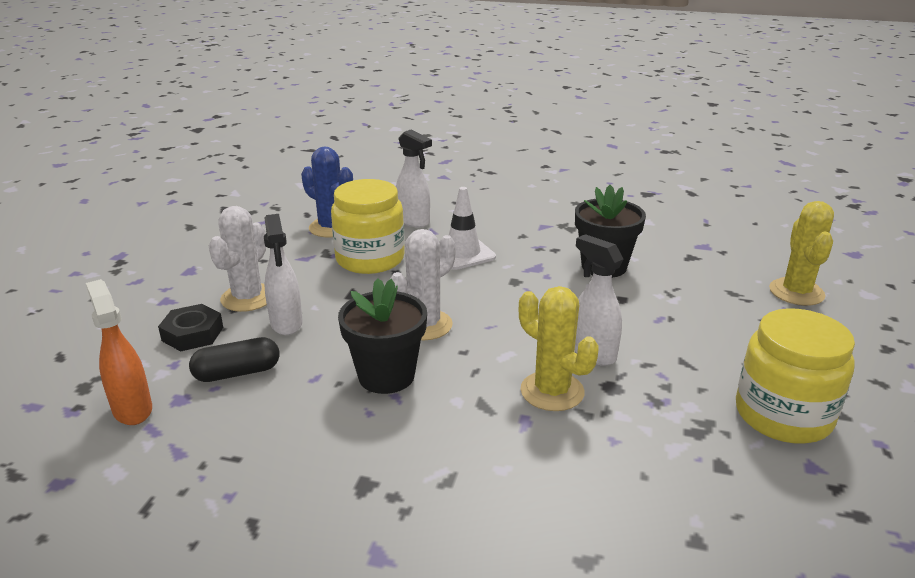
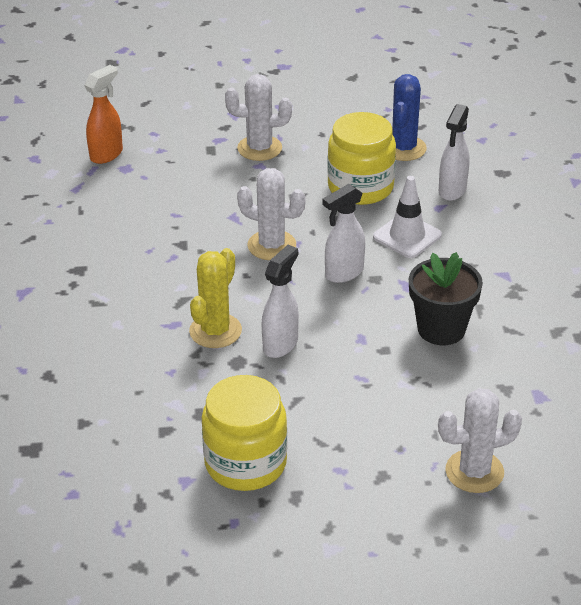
camera: 70 degrees right, 10 degrees up
black nut [158,304,223,351] -> none
black capsule [189,337,280,382] -> none
white spray bottle [264,214,303,335] -> white spray bottle moved to [323,184,365,283]
black flower pot [338,278,427,394] -> none
yellow cactus [769,201,834,306] -> white cactus [438,388,522,493]

